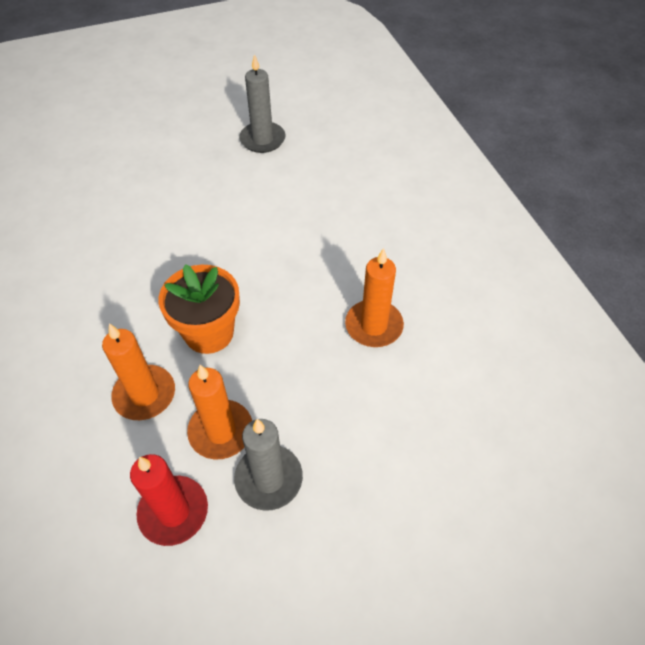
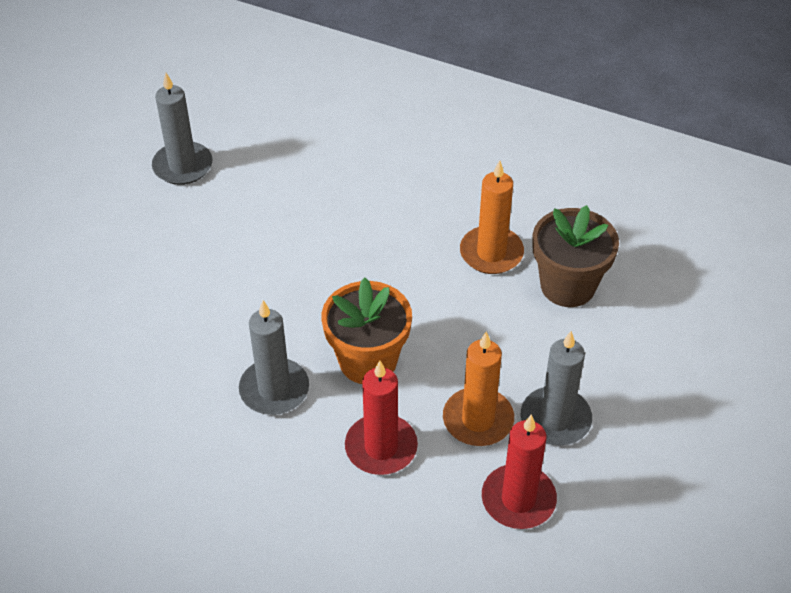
camera: 45 degrees left, 5 degrees down
orange candle [102,324,175,420] -> red candle [345,360,418,475]
none -> grey candle [239,300,309,415]
none -> brown flower pot [532,205,619,307]

